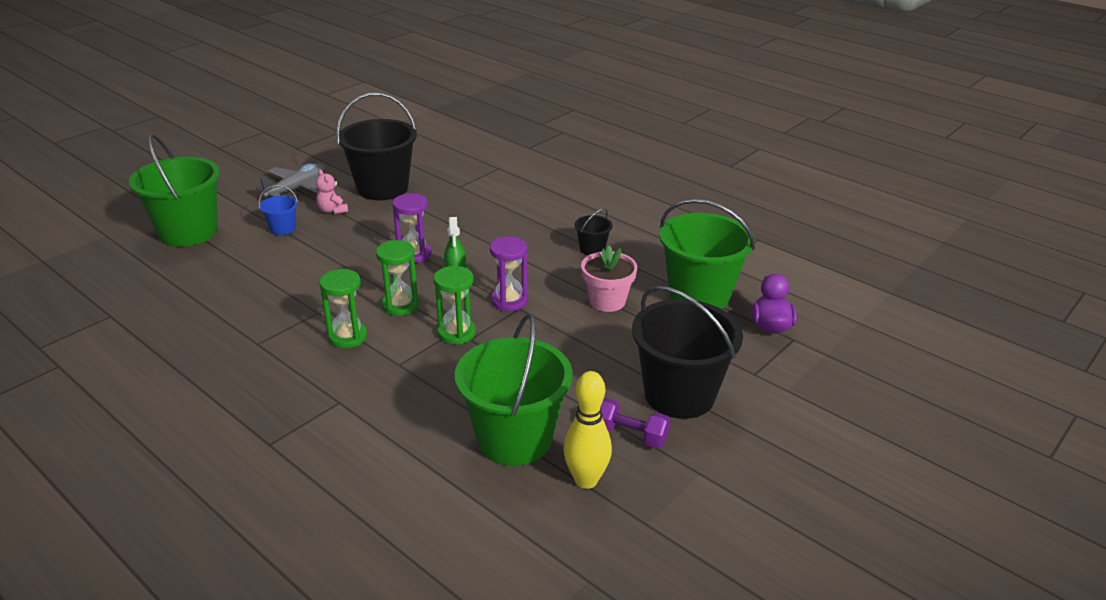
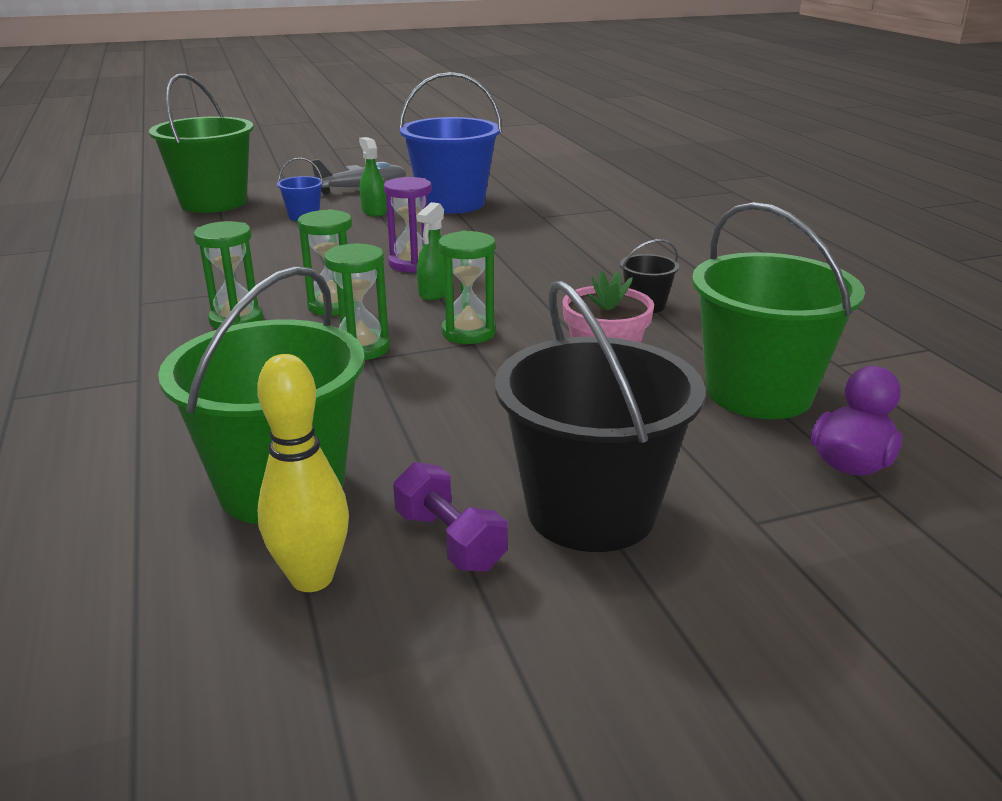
camera: 30 degrees right, 5 degrees down
pink teddy bear [316,169,348,214] -> green spray bottle [359,137,387,217]
black bucket [336,93,417,200] -> blue bucket [399,72,502,214]
purple hourglass [490,237,527,311] -> green hourglass [439,231,496,344]

